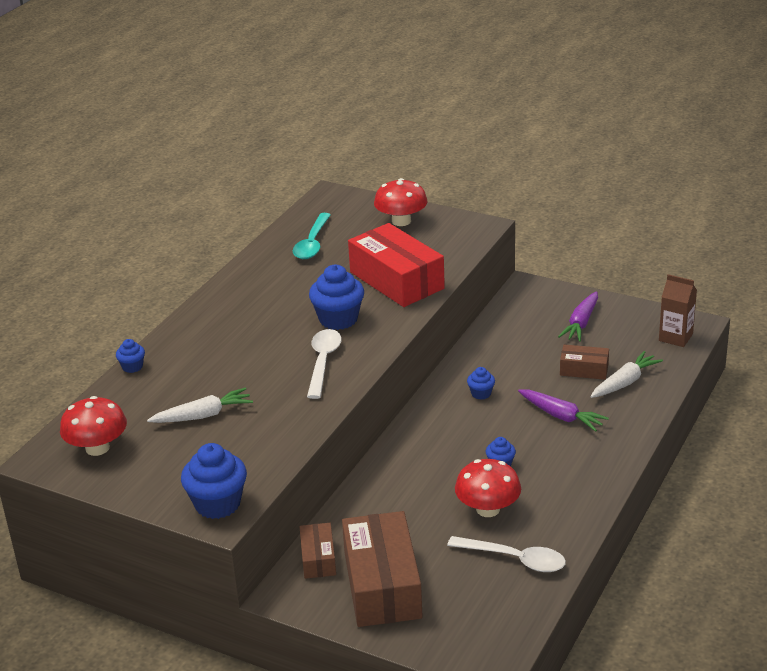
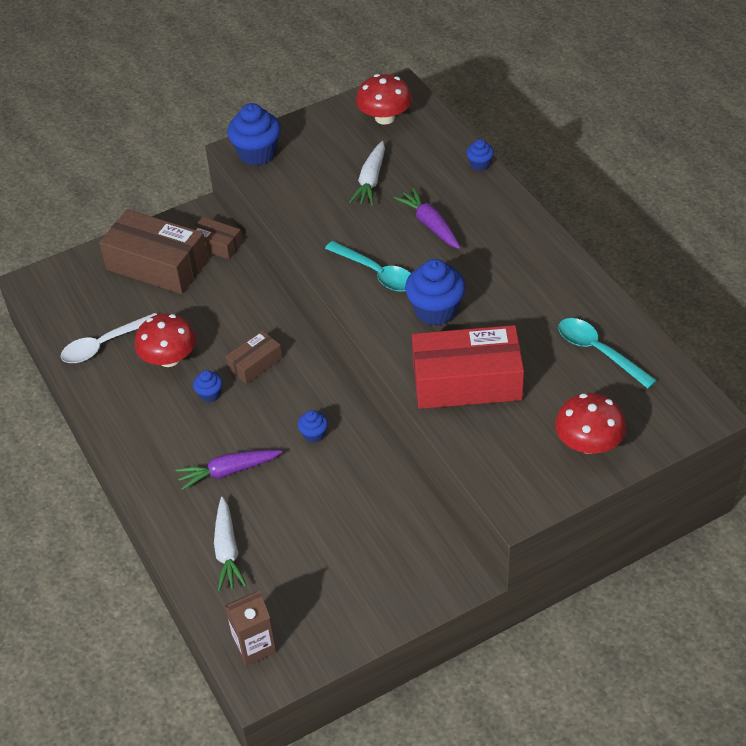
camera: 125 degrees right, 15 degrees up
white spoon [307,329,342,399] -> turquoise spoon [325,241,411,292]
purple carrot [558,291,598,342] -> purple carrot moved to [394,188,460,249]
brown box [560,344,609,380] -> brown box moved to [226,330,282,384]

